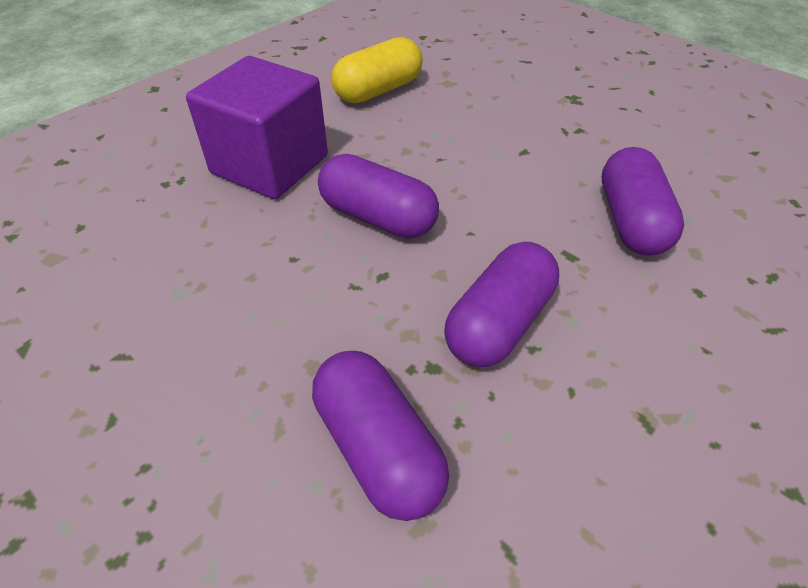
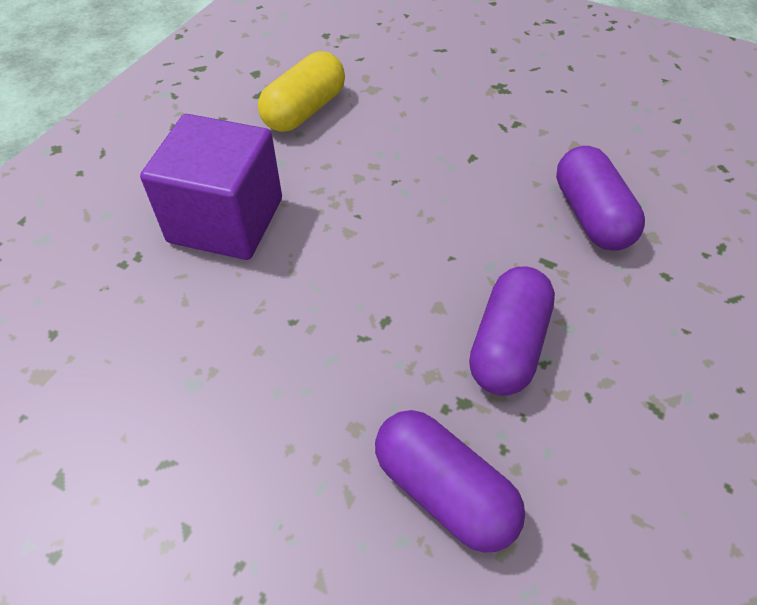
camera: 15 degrees left, 5 degrees up
purple capsule [318,154,439,239] -> none

